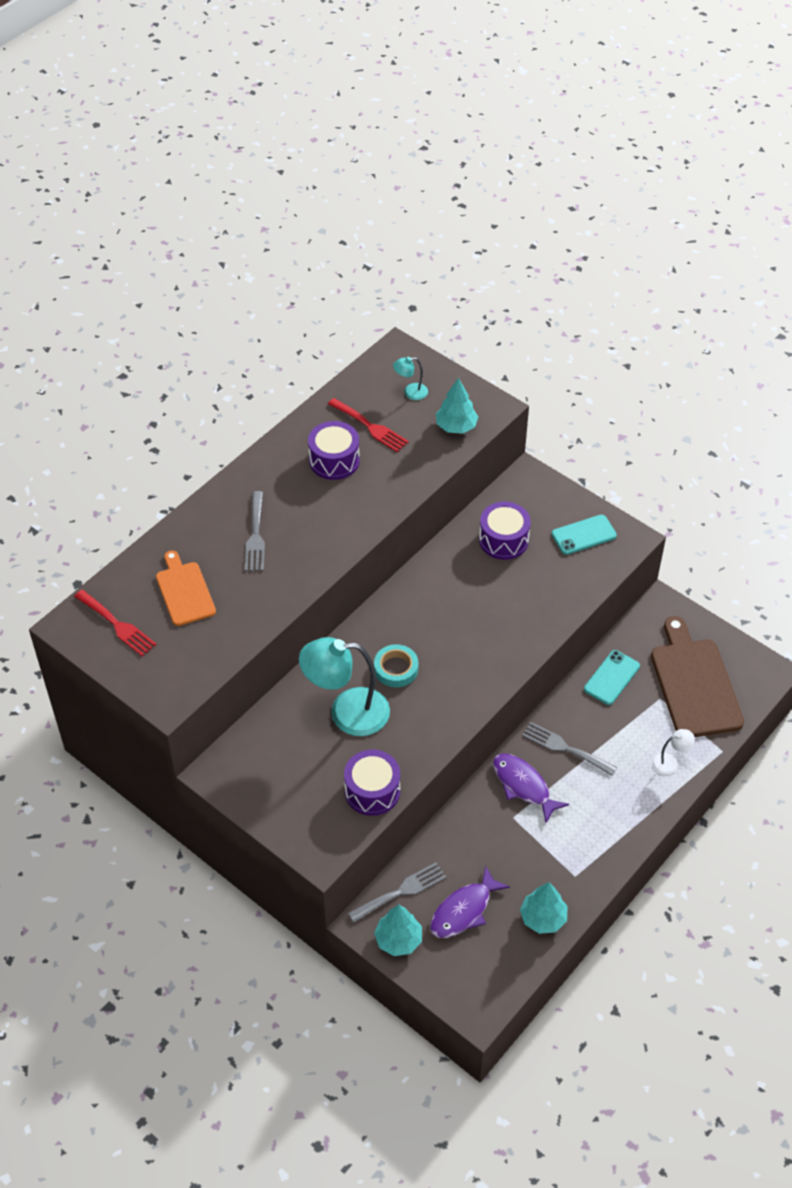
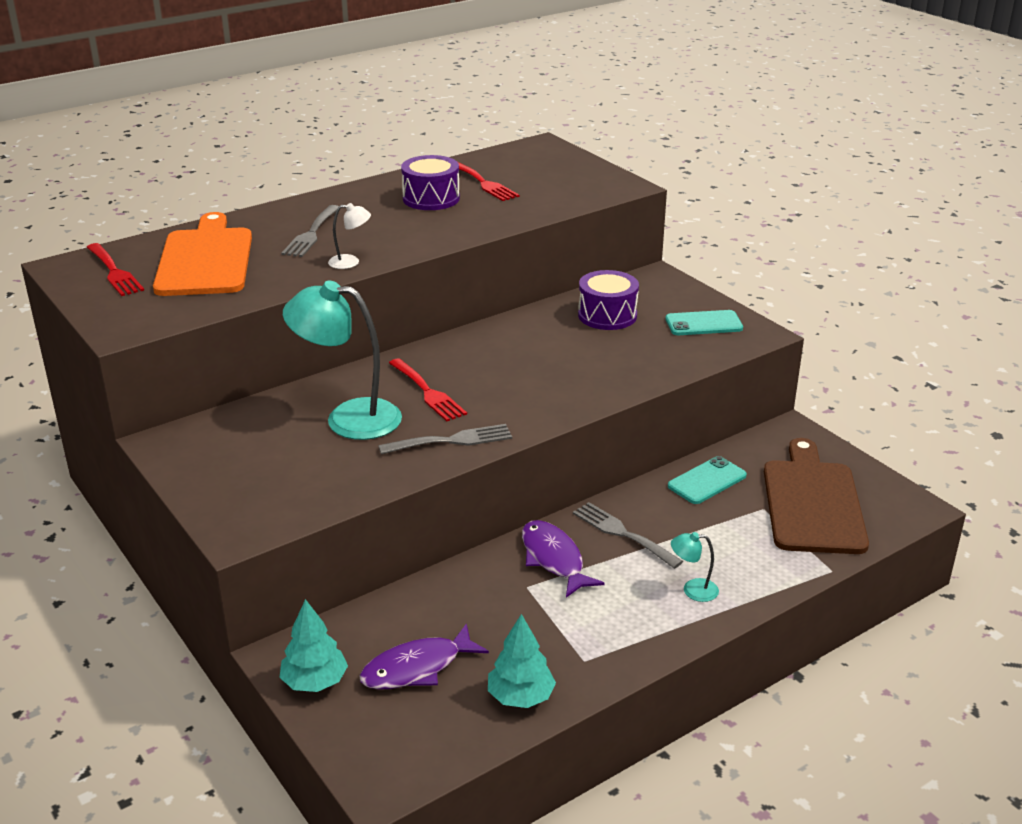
camera: 15 degrees right, 20 degrees down
orange cutting board [156,550,216,626] -> orange cutting board [153,212,252,296], size x1.65
purple drum [344,750,400,816] -> none
grey fork [348,862,446,923] -> grey fork moved to [378,424,512,455]
turquoise tape [374,644,418,687] -> red fork [389,358,467,421]
turquoise lamp [393,357,428,400] -> turquoise lamp moved to [671,532,719,602]
turquoise tree [436,378,478,434] -> none
white lamp [652,729,695,775] -> white lamp moved to [328,203,371,269]

